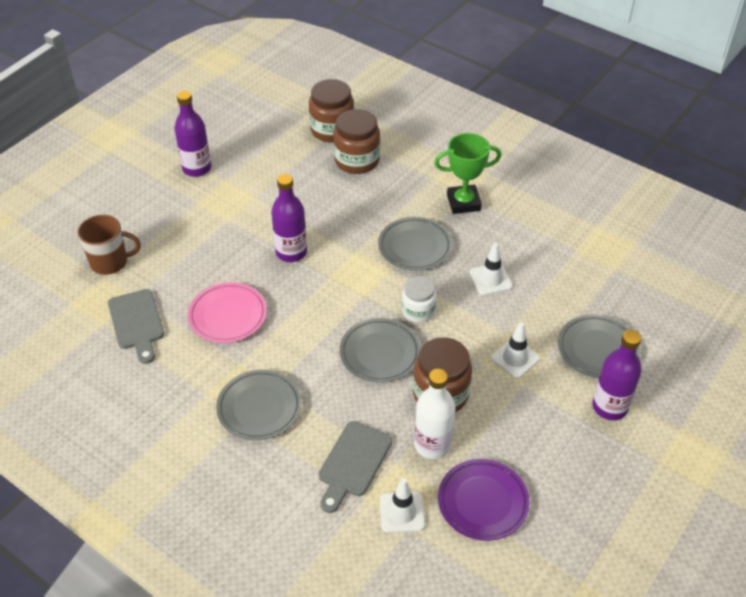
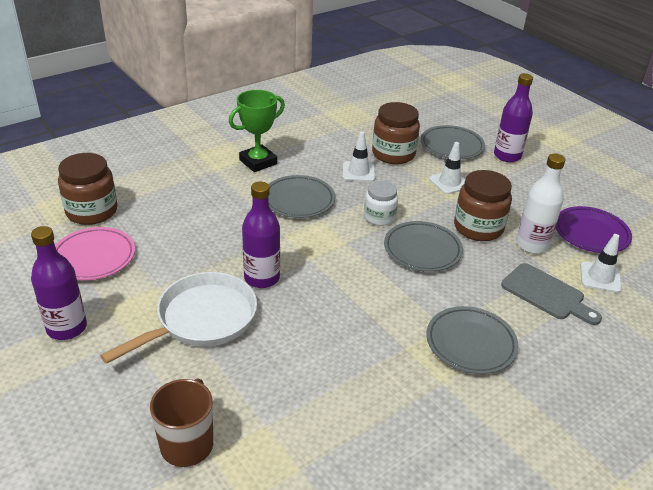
camera: 75 degrees left, 10 degrees down
grey cutting board [108,289,164,364] -> none
pink plate [188,282,267,343] -> pink plate moved to [55,227,135,281]
brown jar [333,109,380,174] -> brown jar moved to [372,102,420,164]
green trophy [434,133,501,214] -> green trophy turned 45 degrees clockwise [229,90,285,172]
none -> white pan [100,272,257,364]

